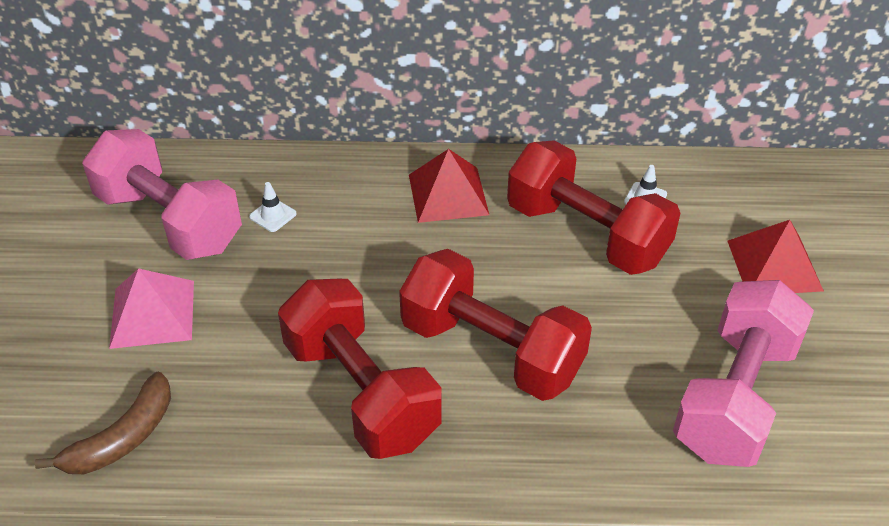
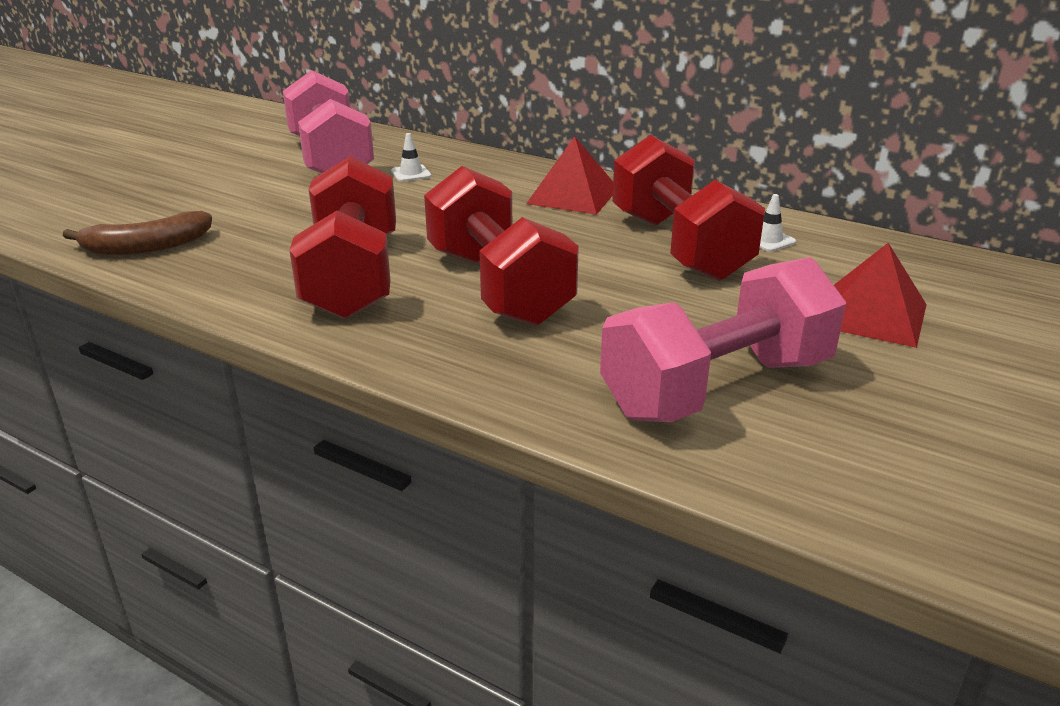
camera: 30 degrees right, 15 degrees down
pink pyramid [109,268,194,349] -> none

